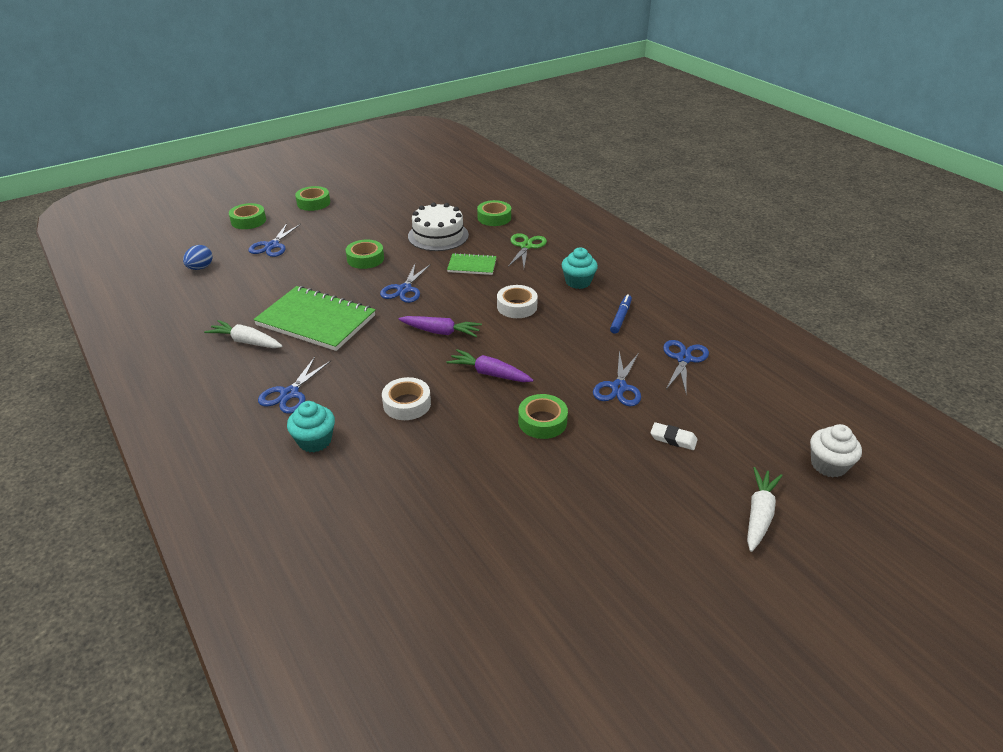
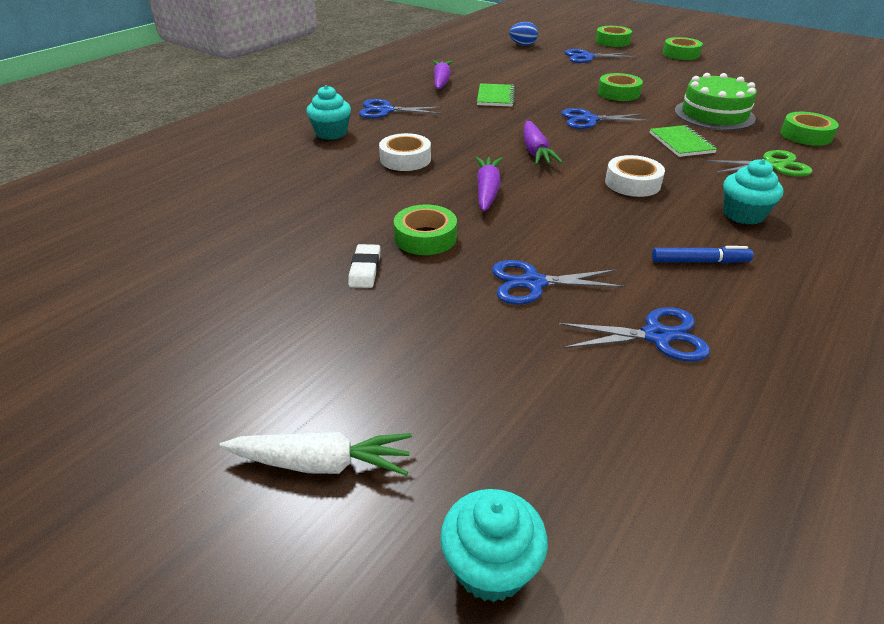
camera: 70 degrees right, 0 degrees up
white carrot [204,320,282,348] -> purple carrot [432,61,453,89]
green notebook [253,286,376,351] -> green notebook [477,83,515,107], size x0.51
white cake [408,202,469,251] -> green cake [675,73,757,130]
white eraser [650,422,698,450] -> white eraser moved to [348,244,380,288]
white cupcake [810,424,862,477] -> turquoise cupcake [440,489,548,602]

